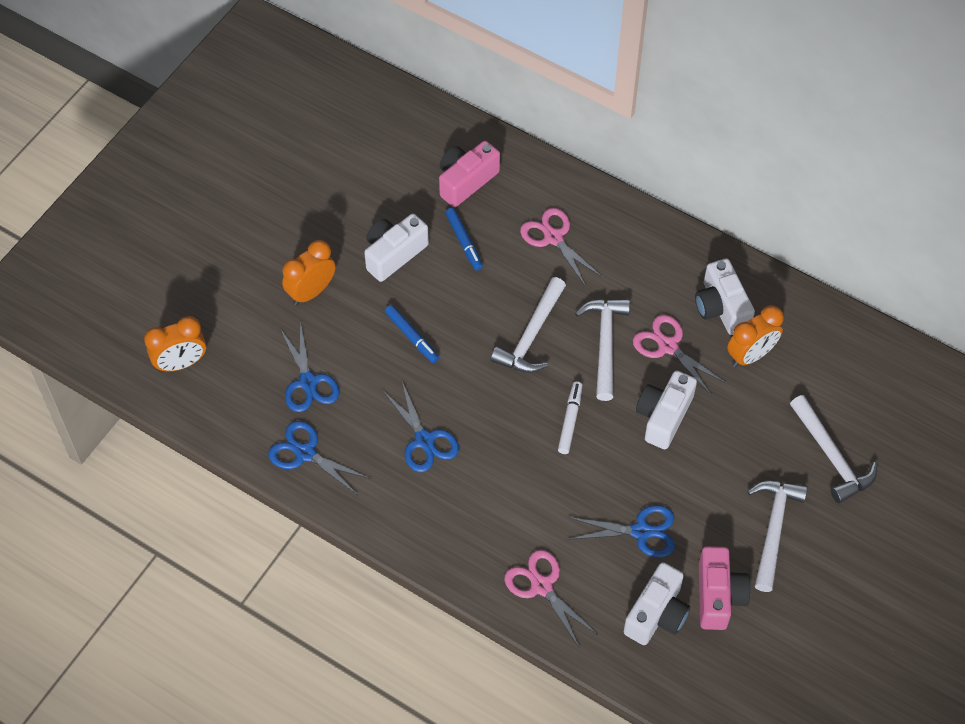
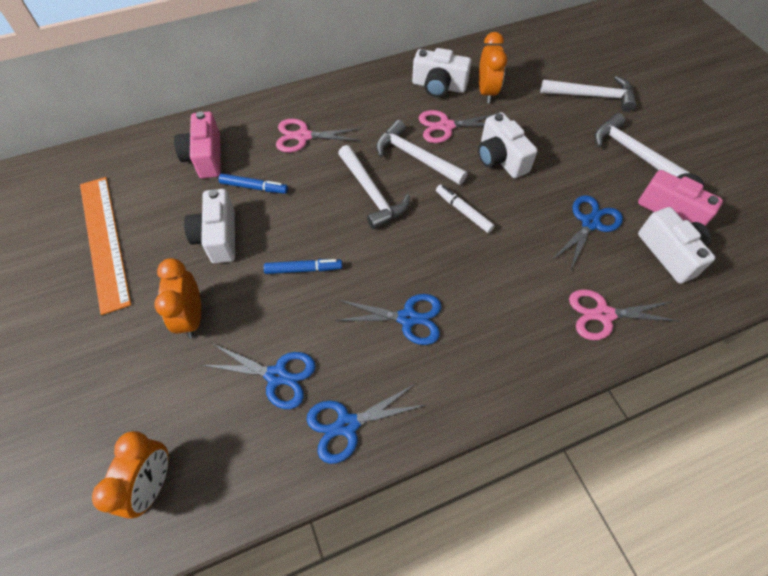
camera: 55 degrees left, 0 degrees up
none -> orange ruler [80,177,131,315]

